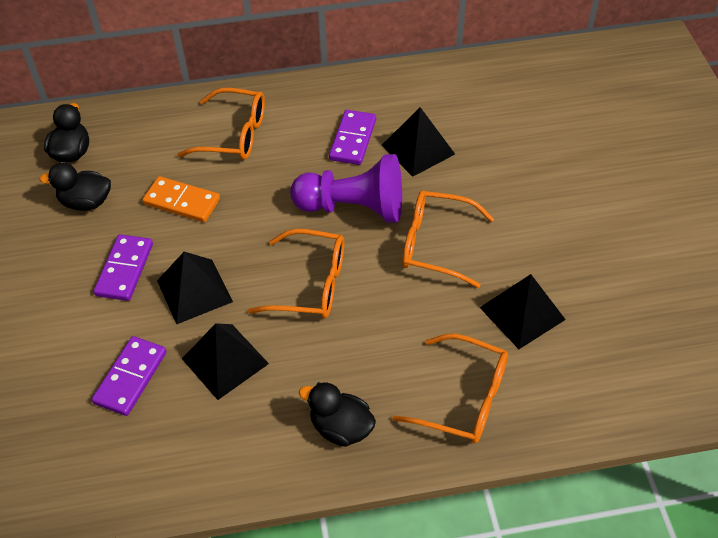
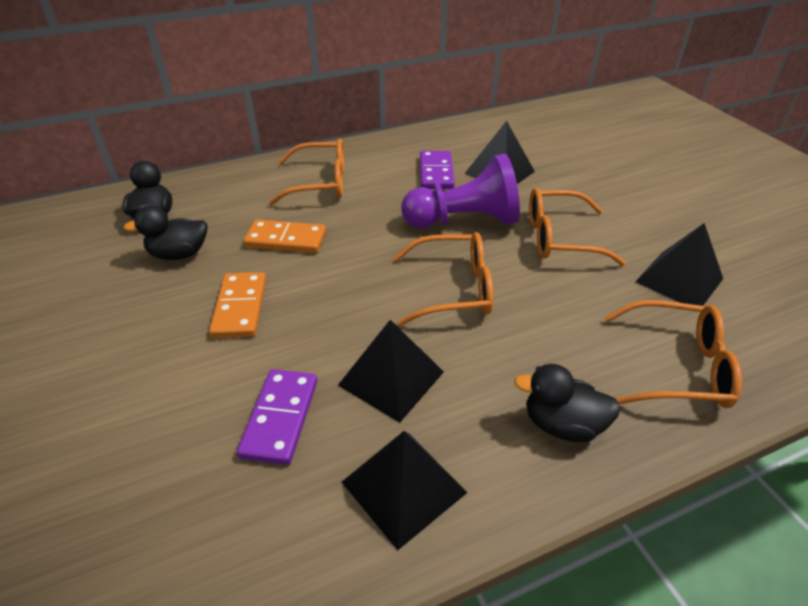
camera: 15 degrees left, 10 degrees down
purple domino [94,234,153,301] -> orange domino [209,272,266,338]
black pyramid [157,252,233,324] -> black pyramid moved to [342,431,468,550]

